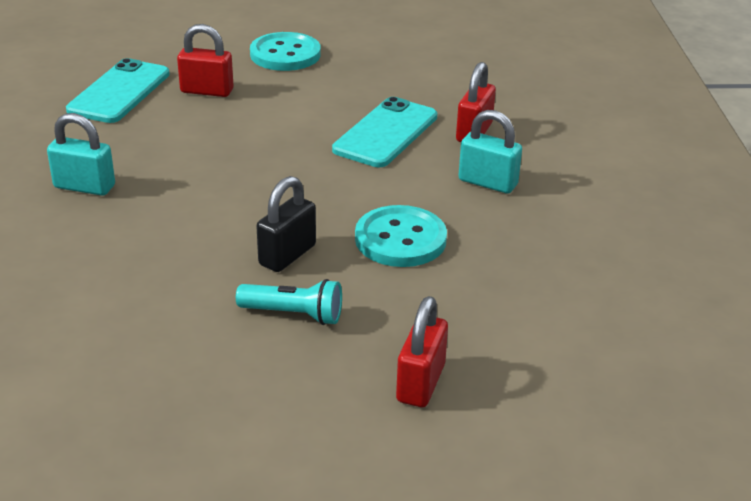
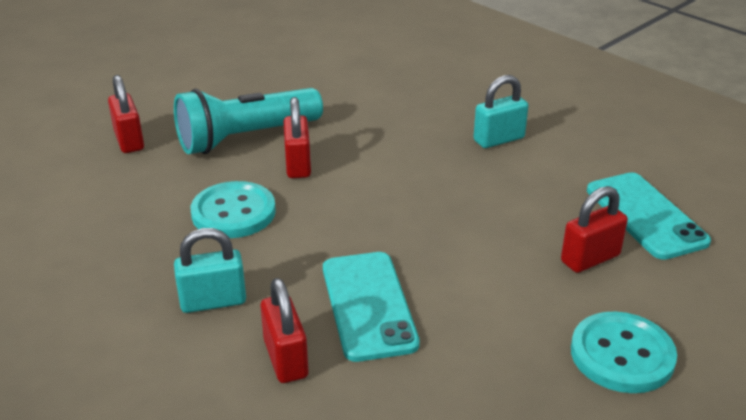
camera: 140 degrees right, 0 degrees up
turquoise flashlight [236,279,342,325] -> turquoise flashlight [174,88,323,154], size x1.89
black padlock [256,176,316,272] -> red padlock [283,97,311,178]

